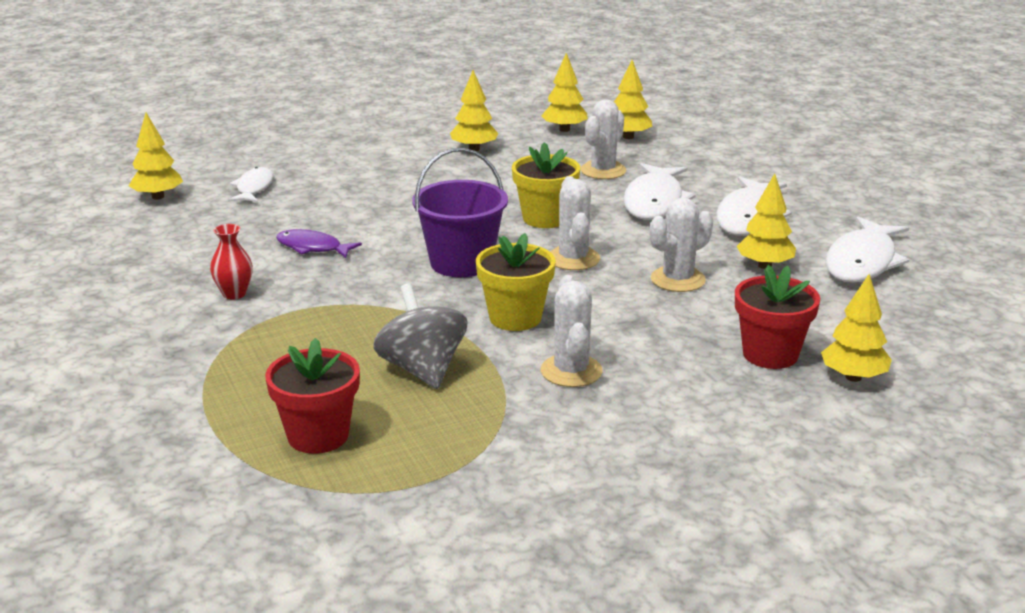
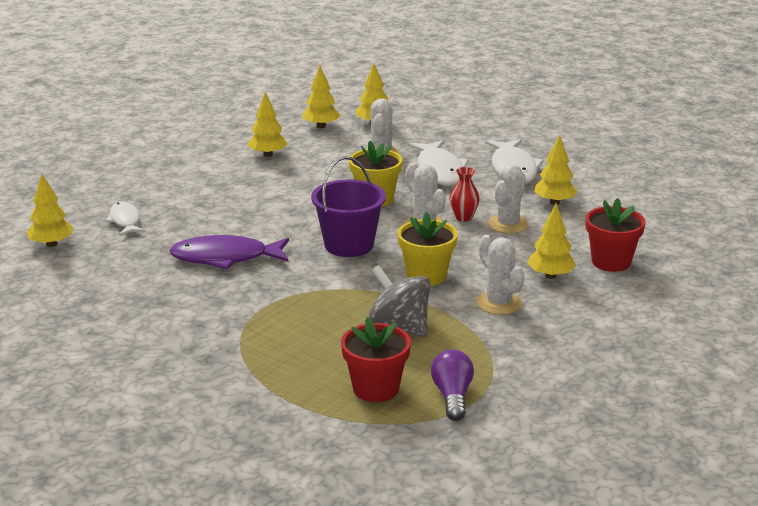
camera: 25 degrees left, 0 degrees up
red vase [210,224,253,299] -> red vase moved to [450,167,480,221]
purple fish [276,229,362,258] -> purple fish [169,235,289,269], size x1.66
yellow tree [821,274,892,382] -> yellow tree moved to [527,203,576,279]
white fish [825,217,909,283] -> none
none -> purple light bulb [431,349,474,421]

